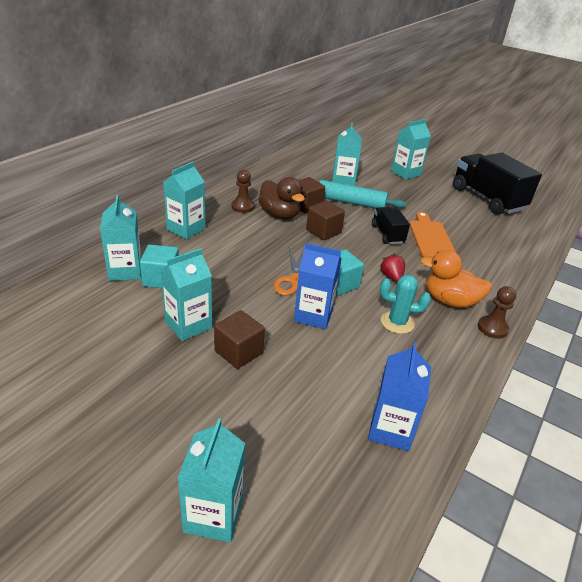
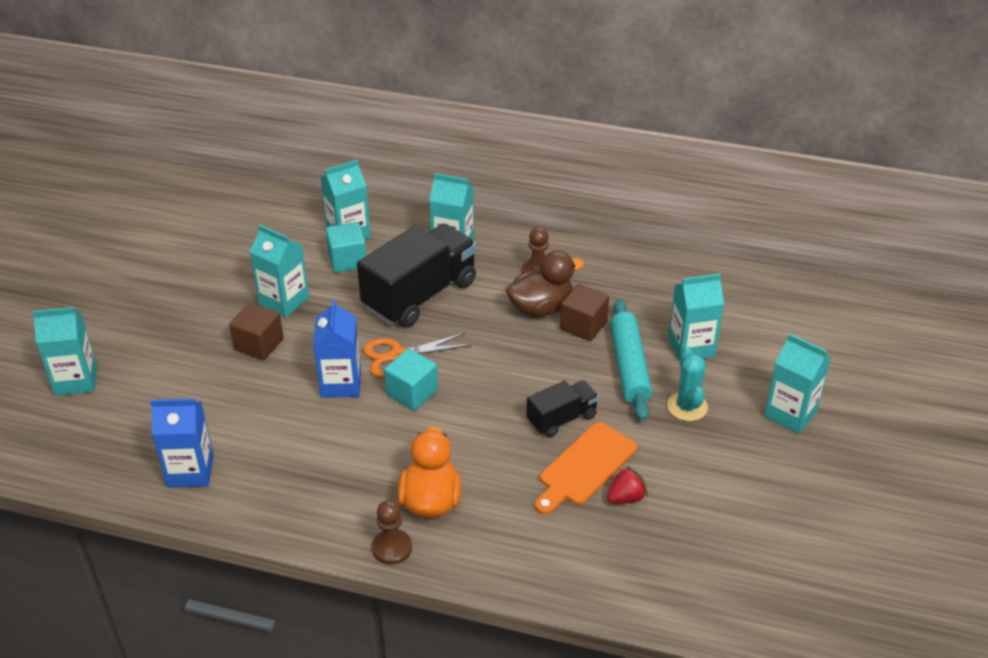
camera: 75 degrees right, 5 degrees up
brown duck [258,177,305,219] -> brown duck turned 150 degrees counterclockwise [506,251,584,317]
brown cube [306,200,345,240] -> none
red strawberry [380,253,405,282] -> red strawberry moved to [607,466,648,504]
turquoise cactus [380,275,431,334] -> turquoise cactus moved to [667,346,708,421]
orange cutting board [410,212,456,258] -> orange cutting board turned 150 degrees clockwise [535,422,637,515]
black truck [453,153,542,215] -> black truck moved to [357,224,477,327]

